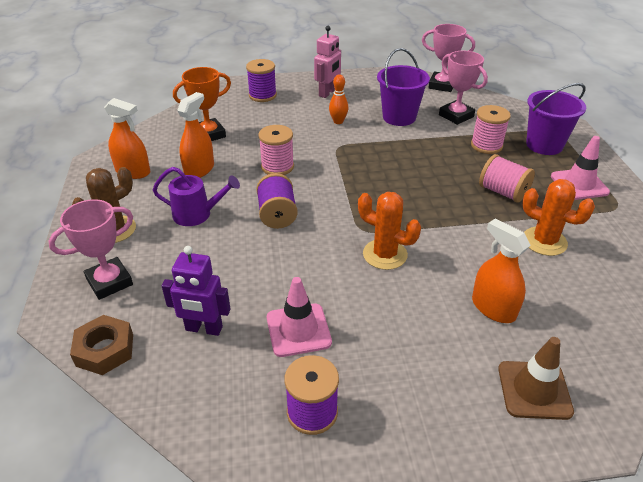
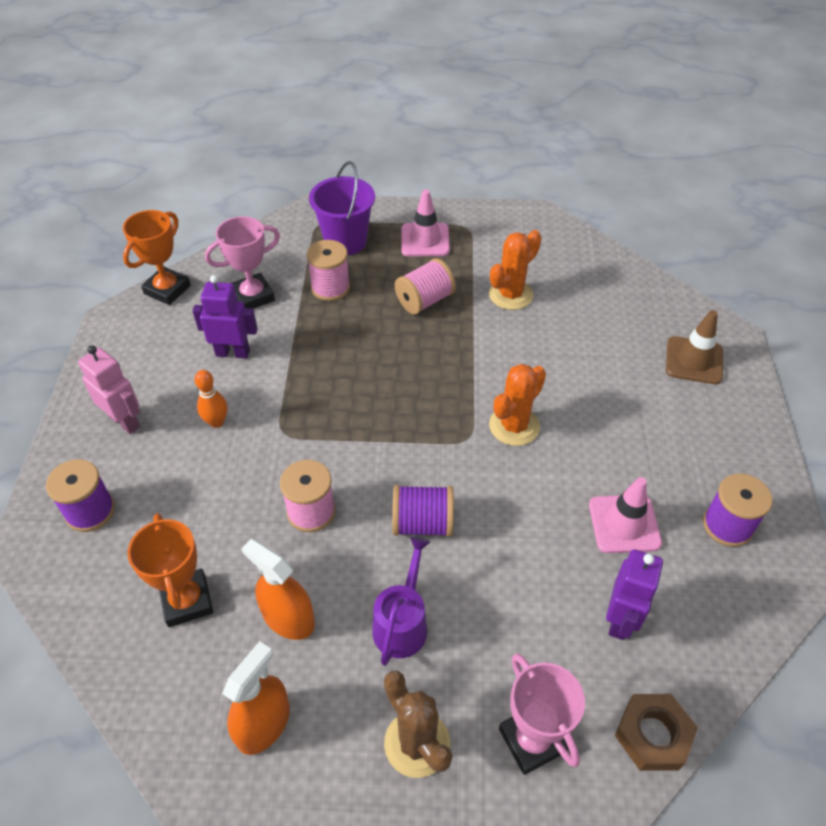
camera: 80 degrees left, 10 degrees up
purple bucket [377,48,430,126] -> purple robot [193,275,258,359]
pink trophy [422,24,475,92] -> orange trophy [123,210,191,305]
orange spray bottle [472,218,531,323] -> none

